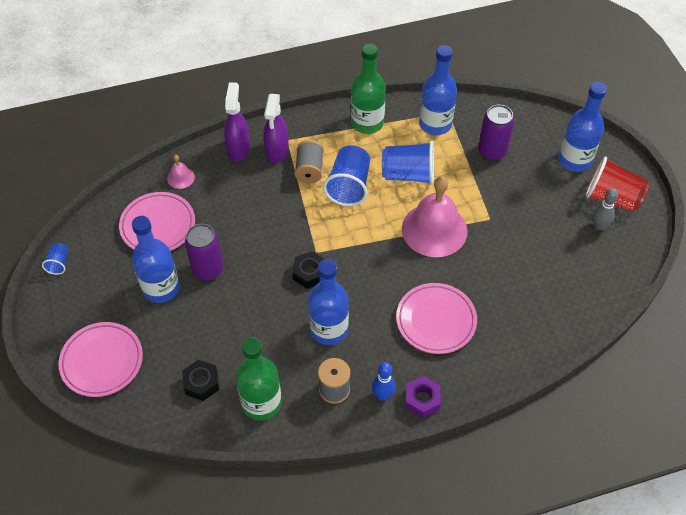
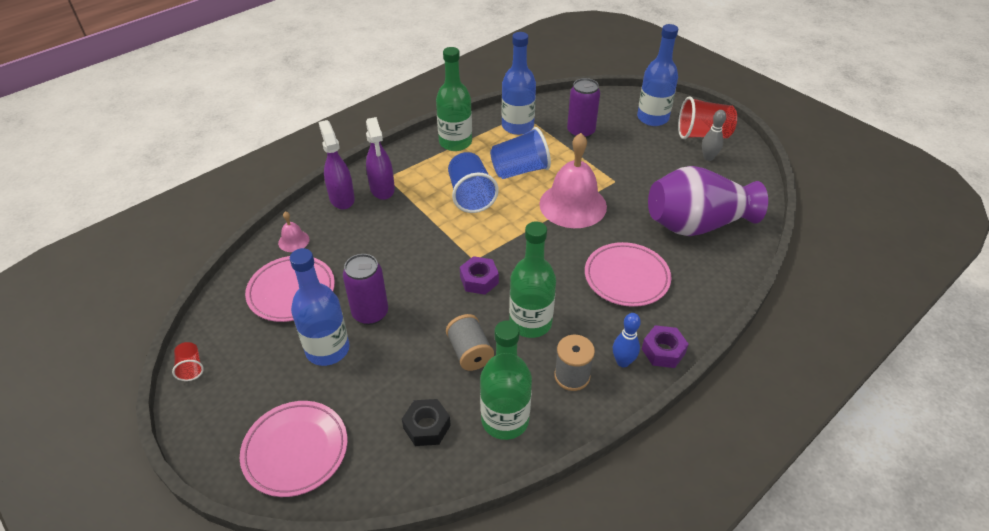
camera: 25 degrees left, 10 degrees down
blue cup [42,243,68,275] -> red cup [172,342,204,381]
black nut [292,251,324,289] -> purple nut [460,256,499,295]
grey spool [294,140,324,184] -> grey spool moved to [446,314,494,371]
blue bottle [308,259,349,345] -> green bottle [509,222,556,338]
none -> purple vase [648,166,768,236]

